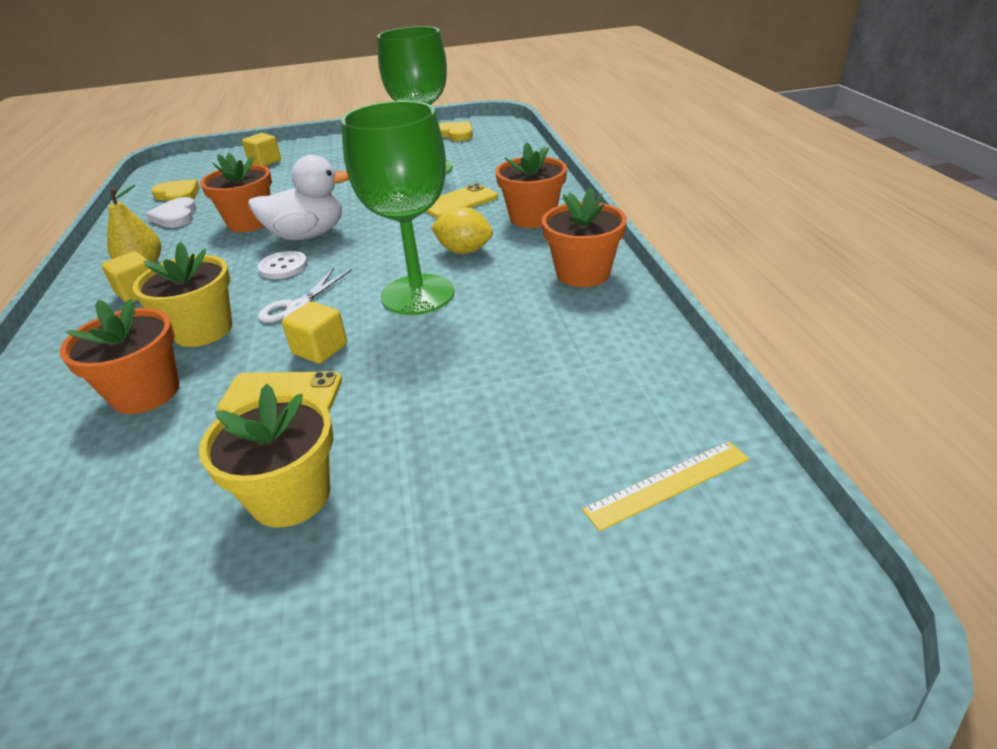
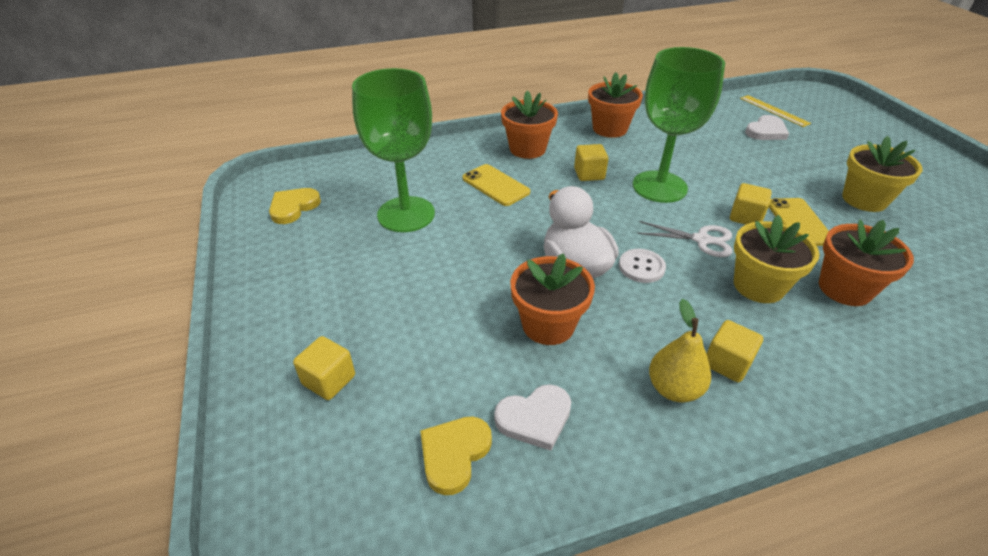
camera: 100 degrees left, 5 degrees up
yellow lemon [431,207,493,254] -> yellow cube [574,144,608,181]
none -> white heart [745,115,789,140]

